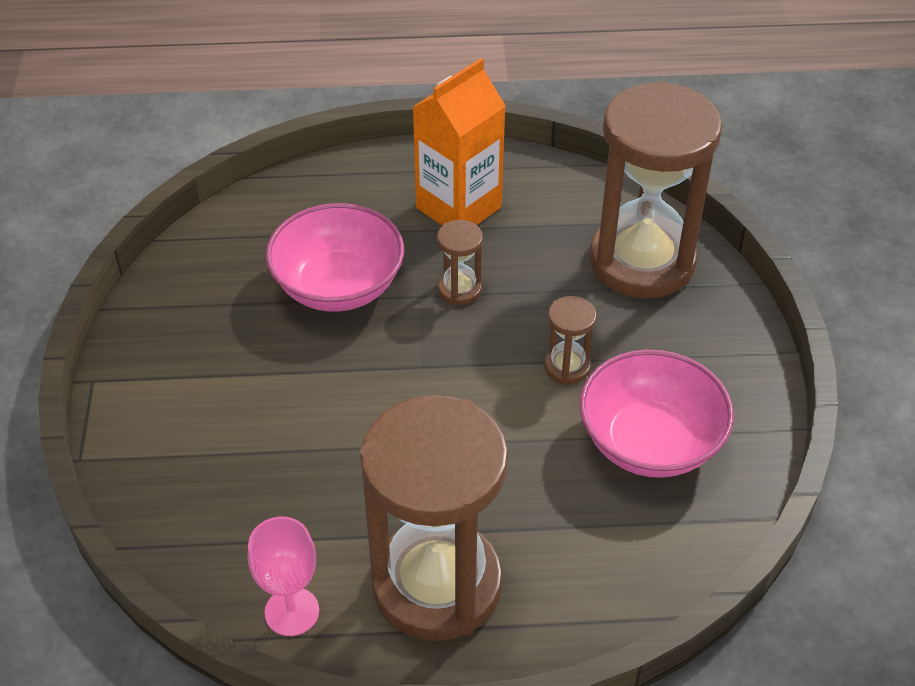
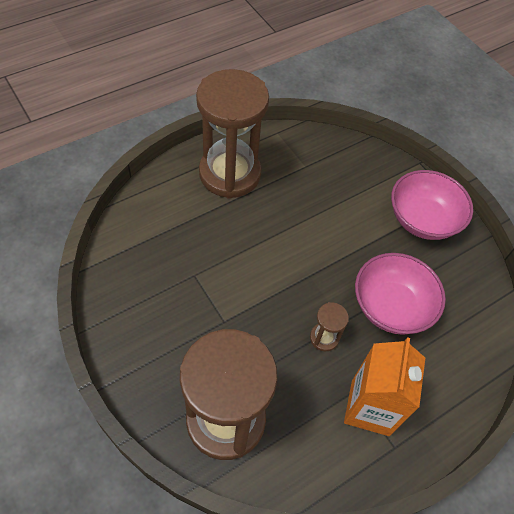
camera: 145 degrees right, 10 degrees up
pink goblet [248,517,319,636] -> none
brown hourglass [544,296,597,384] -> none
pink bowl [580,349,734,478] -> pink bowl moved to [391,170,473,240]

